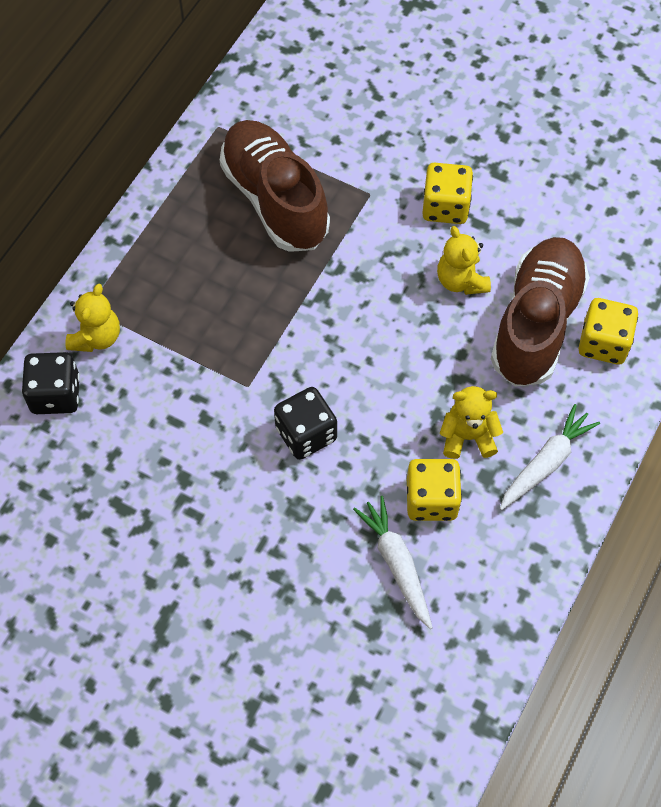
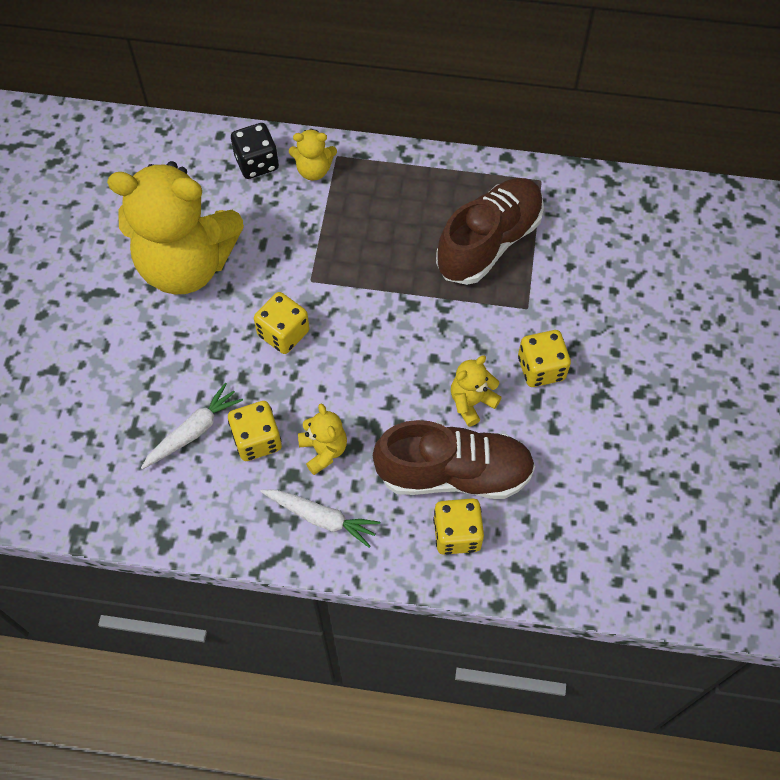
camera: 70 degrees right, 0 degrees up
black dice [274,387,337,460] -> yellow dice [254,292,309,354]
none -> yellow teddy bear [107,161,244,294]

